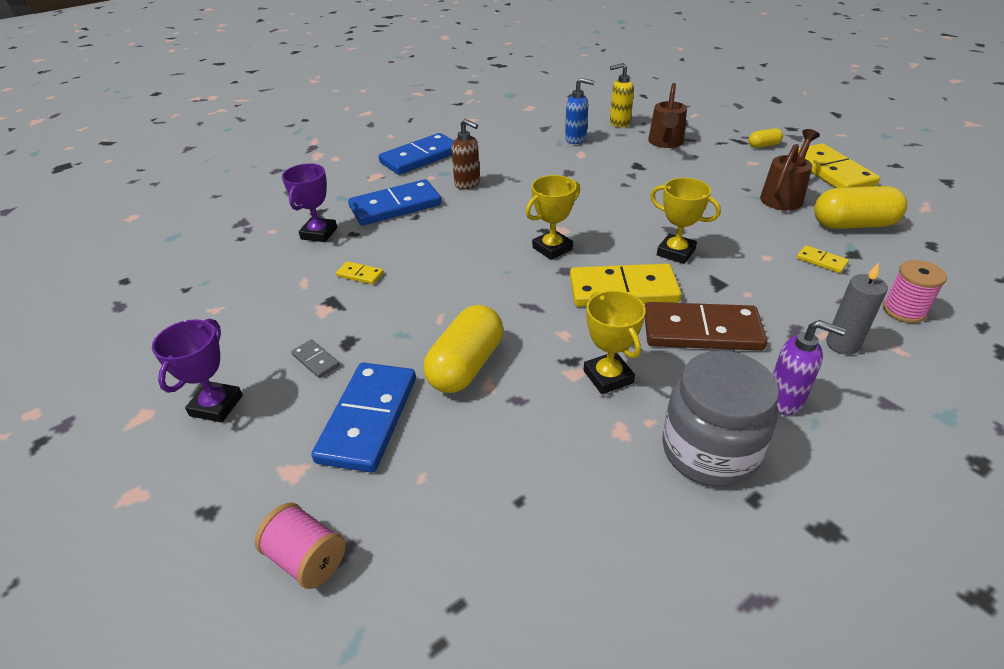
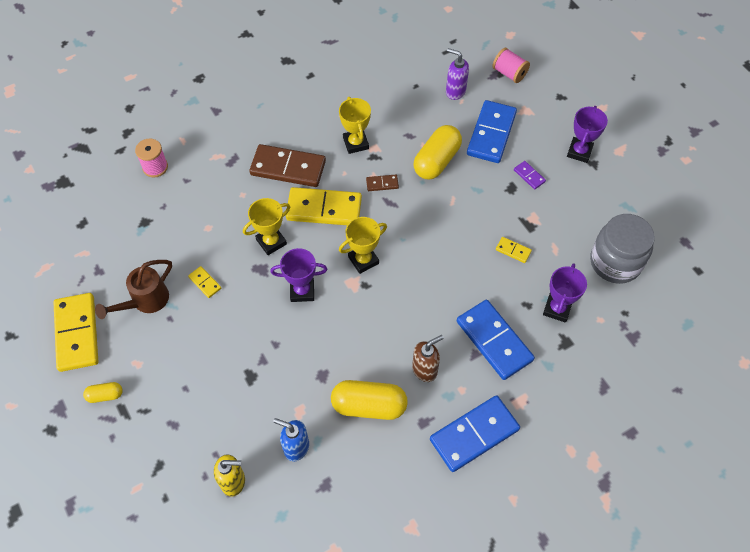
camera: 175 degrees left, 20 degrees up
grey domino [291,339,340,378] -> purple domino [514,161,546,189]
blue domino [348,179,441,225] -> blue domino turned 75 degrees clockwise [457,300,535,380]
brown soap dispenser [451,119,480,189] -> brown soap dispenser turned 105 degrees clockwise [412,335,444,382]
brown watering can [648,83,687,148] -> none
yellow trophy [650,178,721,264] -> yellow trophy turned 75 degrees counterclockwise [243,198,290,255]
grey jar [662,351,779,487] -> grey jar moved to [590,214,655,284]
purple soap dispenser [773,320,846,415] -> purple soap dispenser moved to [446,48,469,100]
yellow domino [797,245,849,273] -> yellow domino moved to [188,266,221,298]
yellow capsule [814,186,907,229] -> yellow capsule moved to [331,380,408,420]
grey candle [826,263,888,355] -> none
none -> purple trophy [270,248,327,302]
none -> brown domino [366,175,399,191]

